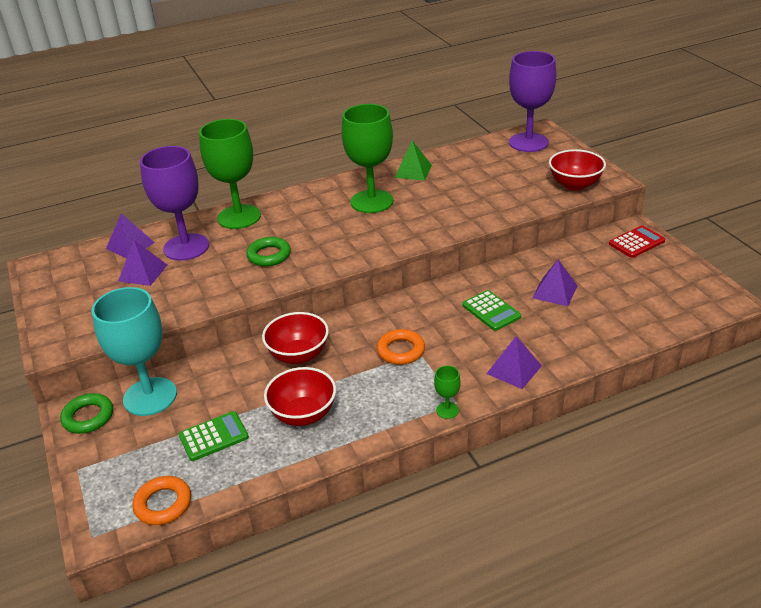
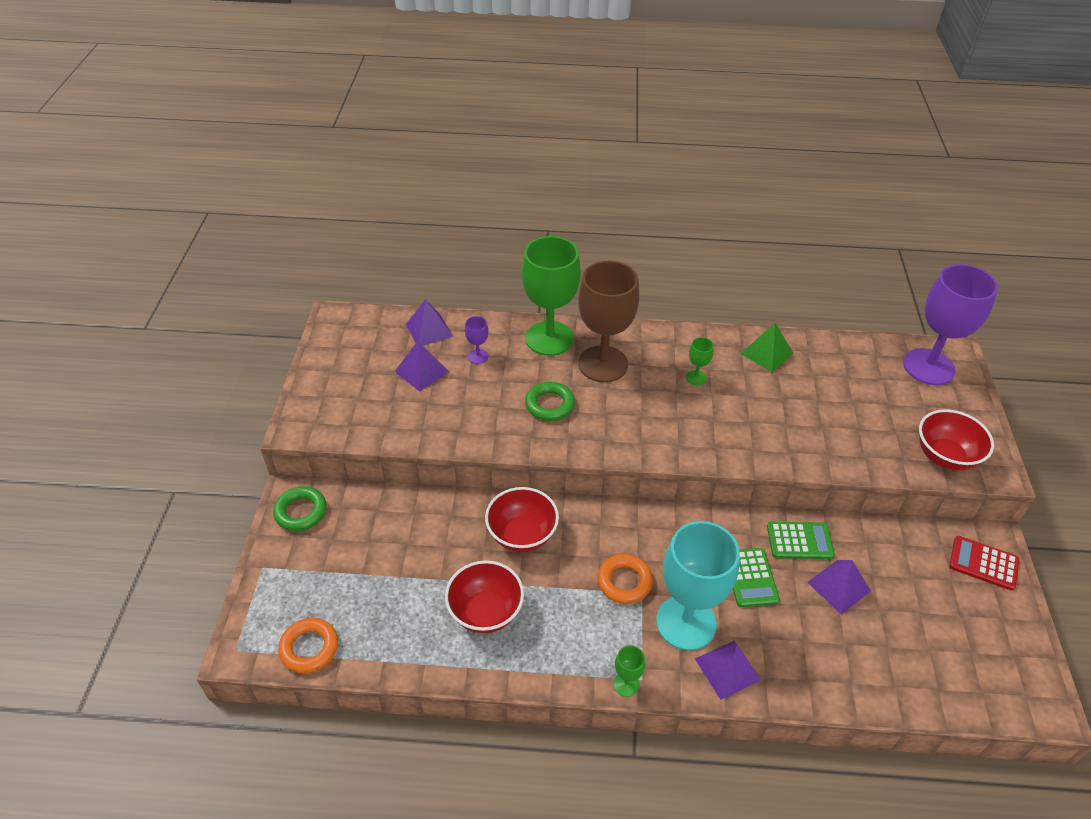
camera: 25 degrees right, 10 degrees up
turquoise goblet [91,287,177,416] -> turquoise goblet moved to [656,521,740,651]
purple goblet [140,146,209,261] -> purple goblet [465,316,489,364], size x0.41
green calculator [179,411,249,461] -> green calculator moved to [767,522,835,559]
green goblet [342,104,393,213] -> green goblet [686,337,714,385], size x0.41
red calculator [609,225,665,258] -> red calculator turned 150 degrees counterclockwise [949,536,1019,591]
none -> brown goblet [578,261,639,382]

